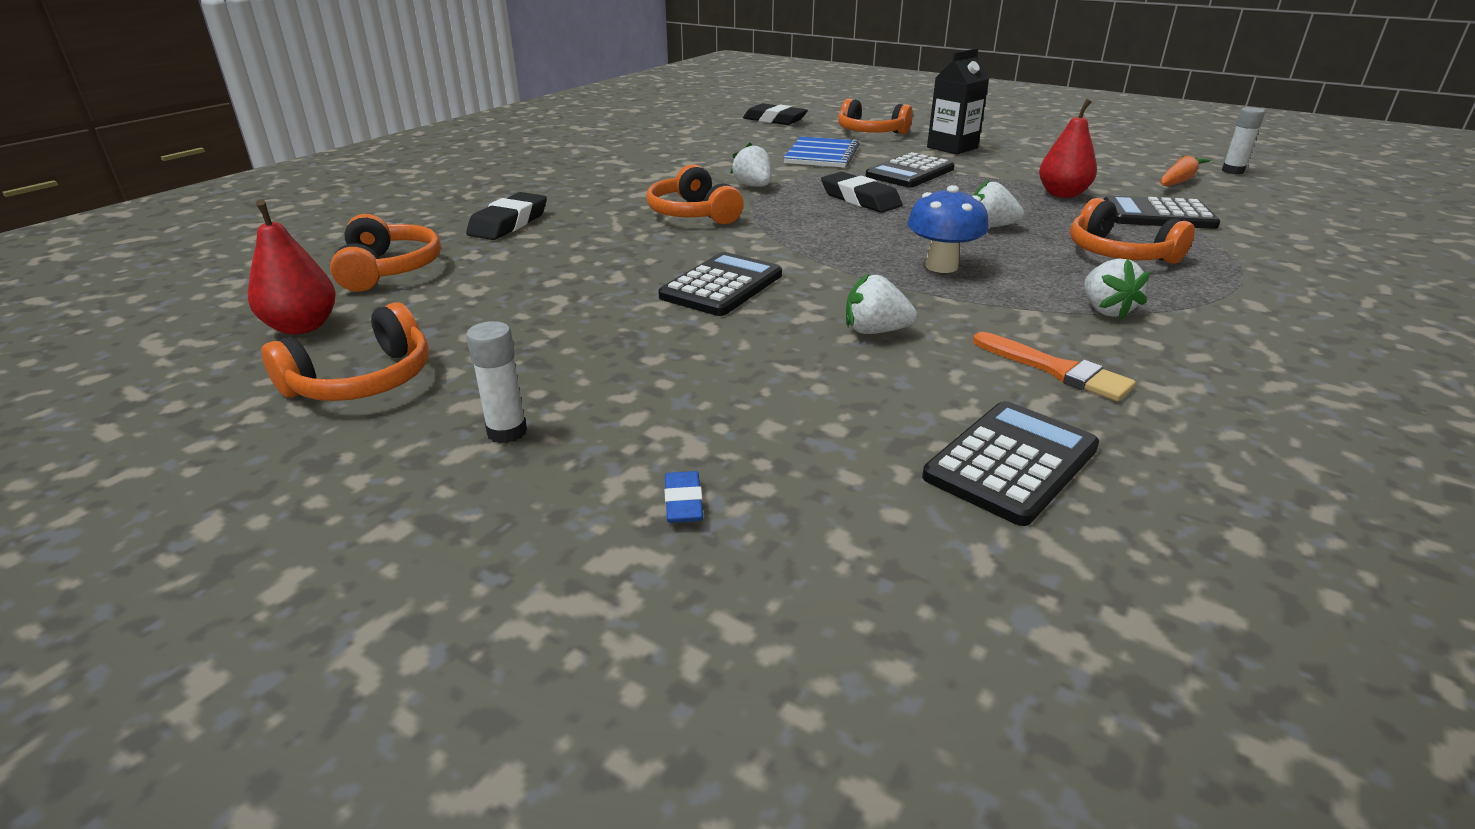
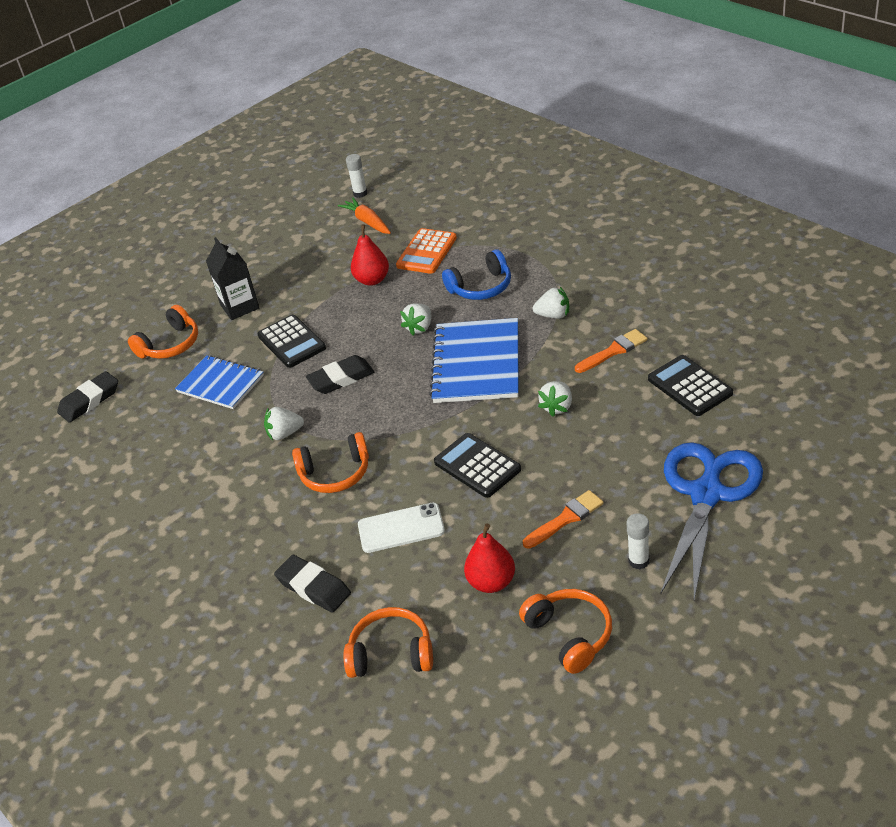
camera: 70 degrees left, 10 degrees up
red pear [248,199,336,335] -> red pear moved to [464,523,515,593]
blue eraser [665,471,703,523] -> blue scissors [661,442,763,600]
blue mushroom [907,185,989,273] -> blue notebook [429,318,519,403]
orange headphones [1070,198,1195,264] -> blue headphones [442,249,511,300]
black calculator [1104,196,1220,229] -> orange calculator [396,228,457,274]
none -> white phone [358,502,445,553]
none -> orange brush [523,490,604,549]

